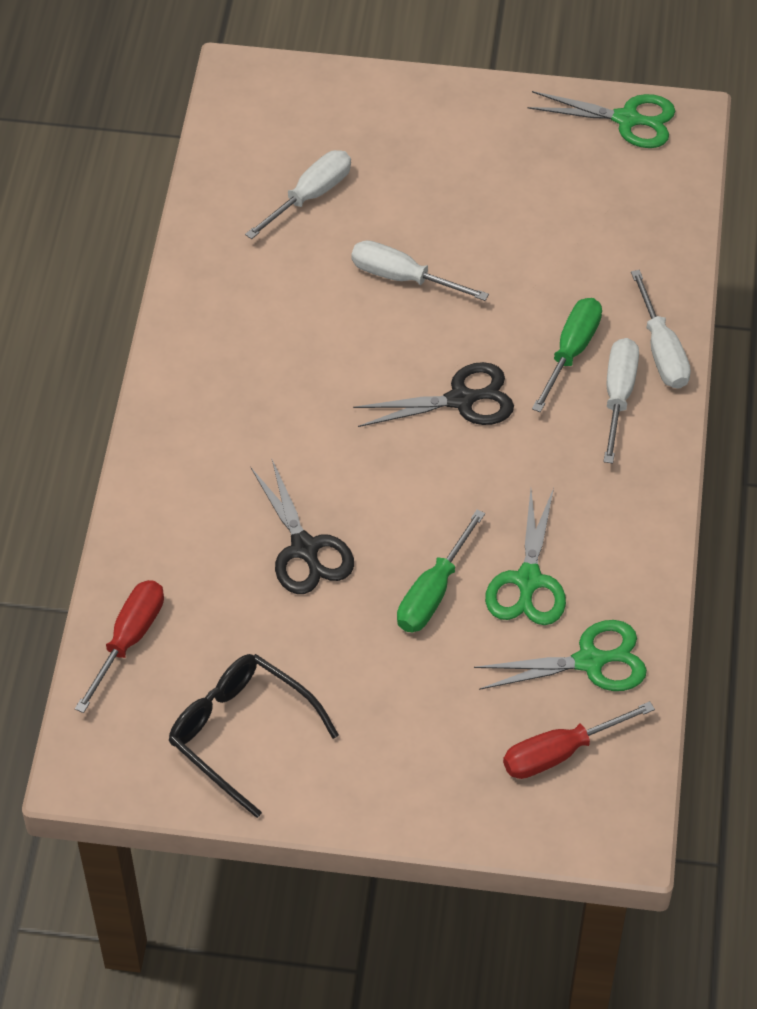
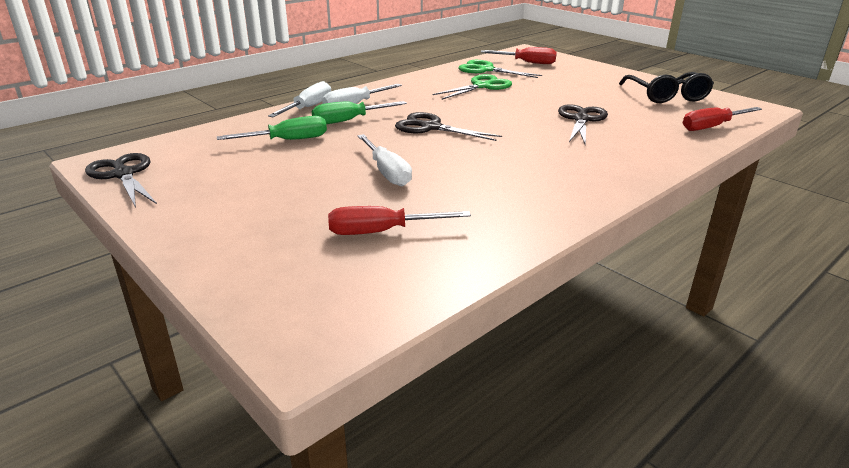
camera: 140 degrees left, 25 degrees down
white screwdriver [245,150,351,239] -> red screwdriver [328,206,471,235]
green screwdriver [397,509,485,632] -> green screwdriver moved to [217,116,327,140]
green scissors [527,91,675,148] -> black scissors [85,153,157,208]

